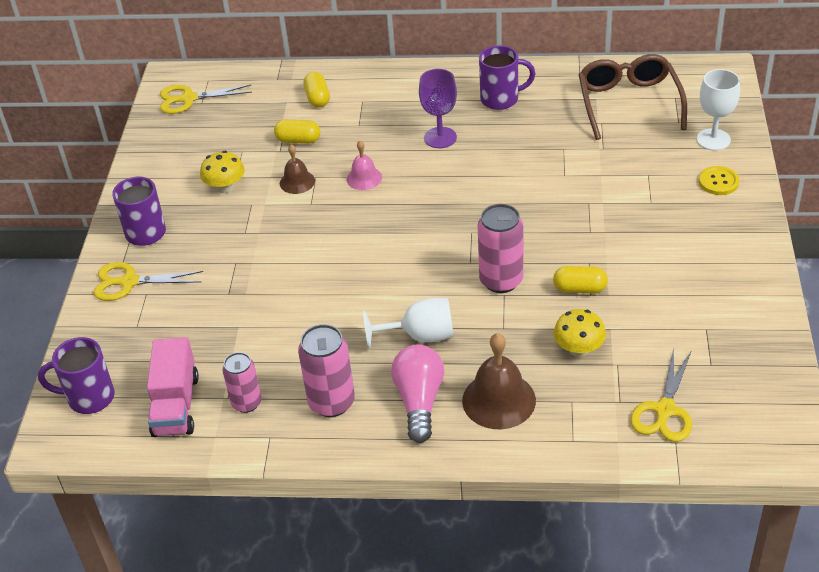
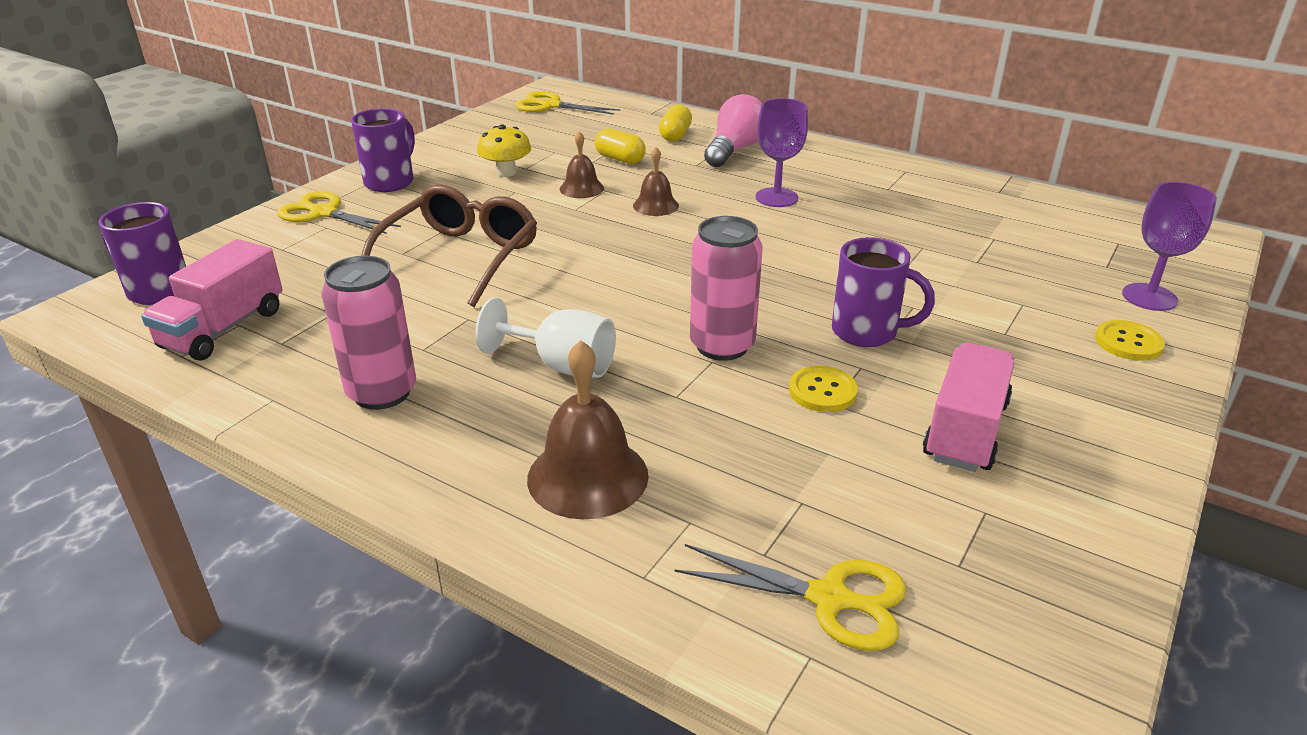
camera: 25 degrees right, 10 degrees down
pink can [222,352,262,413] -> none
pink bell [347,141,382,190] -> brown bell [633,147,679,216]
pink light bulb [391,345,444,443] -> pink light bulb moved to [704,94,762,167]
purple mug [479,45,536,110] -> purple mug moved to [832,237,935,347]
yellow capsule [553,266,608,293] -> yellow button [789,366,858,412]
yellow mushroom [553,309,606,357] -> none
brown glasses [578,54,687,140] -> brown glasses moved to [361,185,537,307]
yellow scissors [630,348,692,442] -> yellow scissors turned 120 degrees counterclockwise [674,544,906,651]
white goblet [697,69,740,151] -> purple goblet [1122,182,1217,311]
none -> pink truck [923,342,1015,472]

